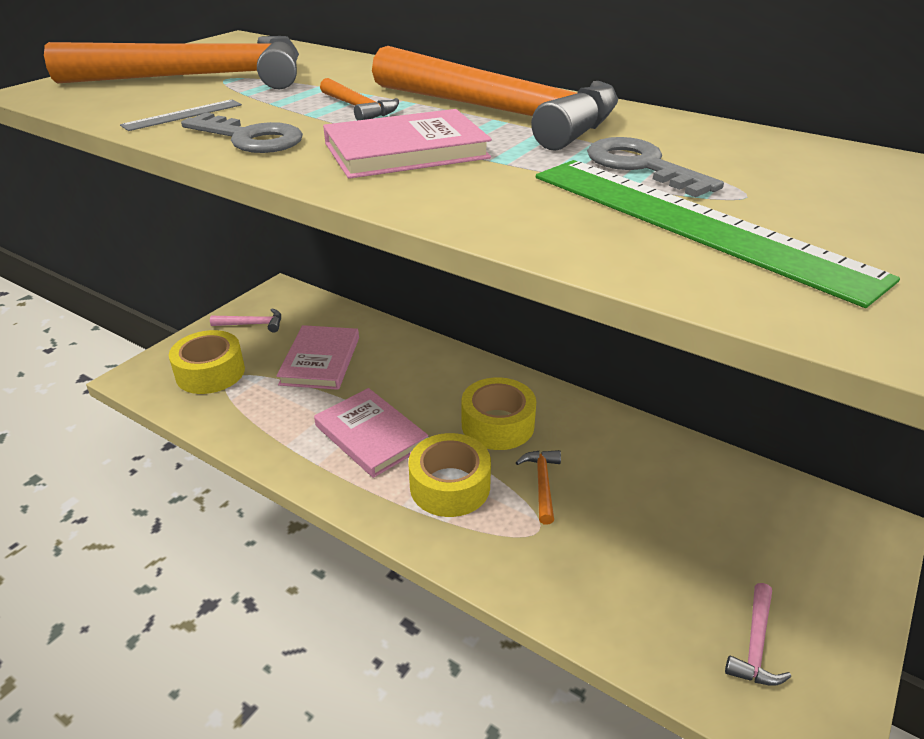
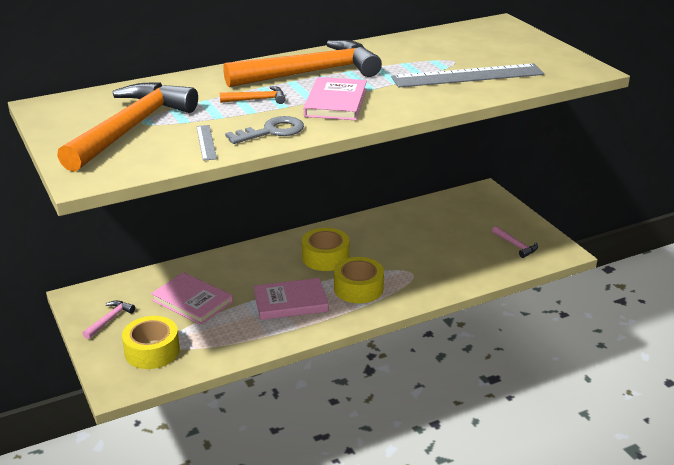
camera: 60 degrees left, 5 degrees down
orange hammer [516,450,561,525] -> none
green ruler [536,160,900,308] -> grey ruler [391,63,544,87]
grey key [587,137,724,197] -> none

